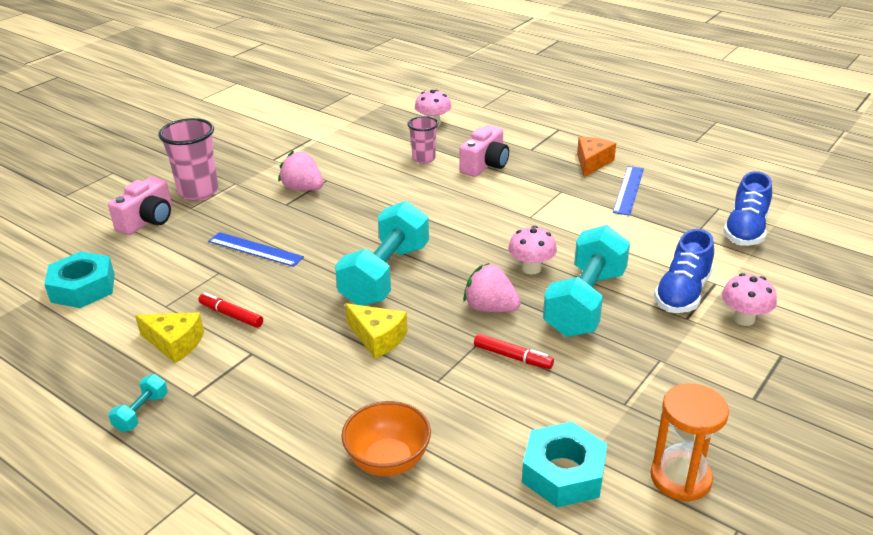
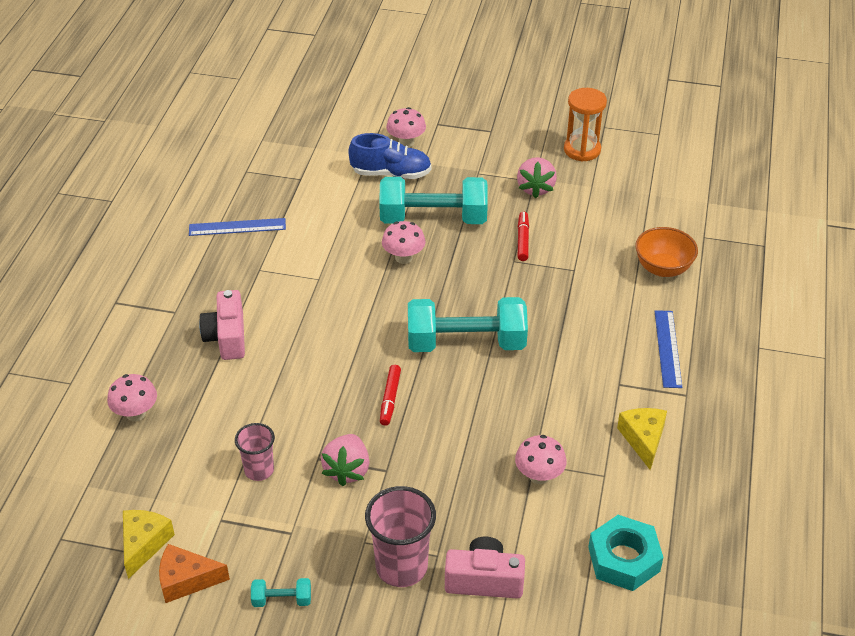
camera: 115 degrees left, 10 degrees up
turquoise dumbbell [109,374,168,432] -> turquoise dumbbell moved to [251,578,311,607]
red marker [198,293,263,328] -> red marker moved to [380,365,401,426]
blue ruler [208,232,304,267] -> blue ruler moved to [655,310,682,388]
yellow cheese [345,303,408,358] -> yellow cheese moved to [123,510,175,579]
pink cup [407,116,438,164] -> pink cup moved to [235,423,275,481]
pink camera [460,125,509,177] -> pink camera turned 105 degrees counterclockwise [199,290,245,360]
pink strawberry [463,263,521,312] -> pink strawberry moved to [517,157,557,198]
turquoise nut [522,422,607,507] -> none
orange cheese [577,137,616,177] -> orange cheese moved to [159,544,230,603]
blue shoe [723,171,772,246] -> none
none -> pink mushroom [515,435,567,484]

